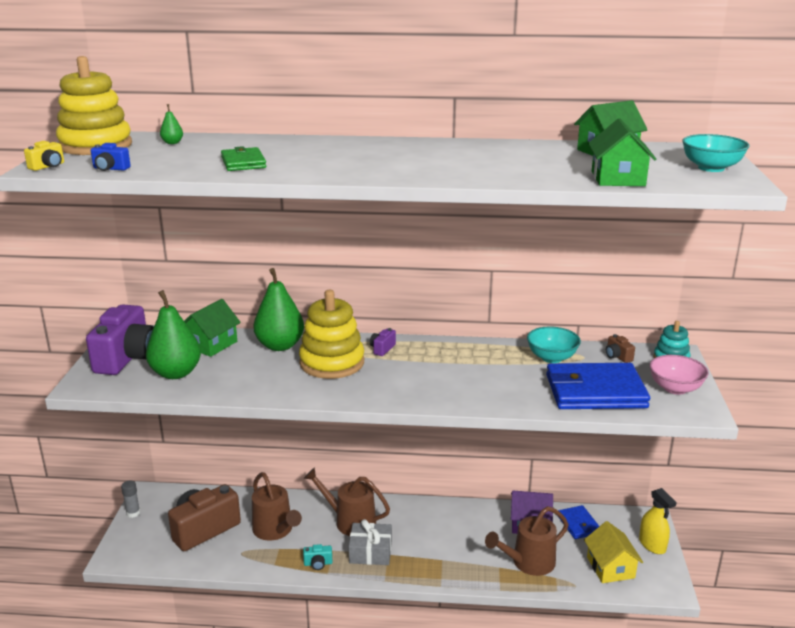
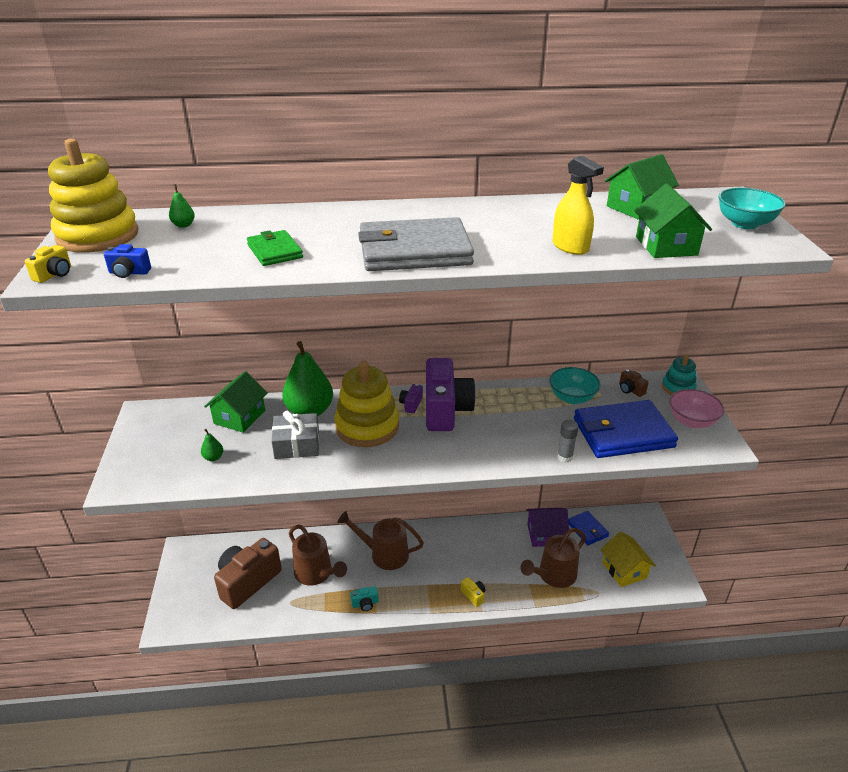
camera: 10 degrees left, 10 degrees up
purple camera [86,304,154,375] -> purple camera moved to [426,358,476,431]
grey glue stick [121,481,140,518] -> grey glue stick moved to [557,420,578,463]
green pear [146,290,201,379] -> green pear [201,429,223,461], size x0.40
grey gift [349,519,392,565] -> grey gift moved to [271,411,319,459]
yellow spray bottle [639,488,677,554] -> yellow spray bottle moved to [552,156,604,255]
none -> grey wallet [358,217,474,271]
none -> yellow camera [461,577,486,607]

